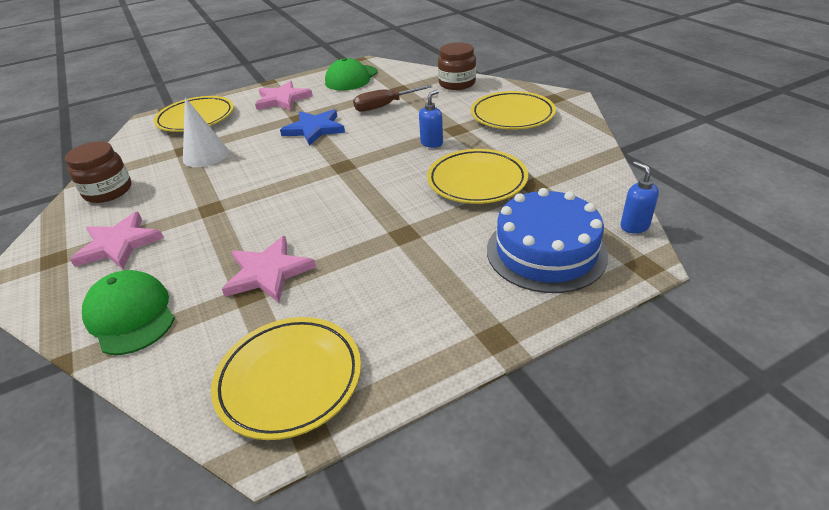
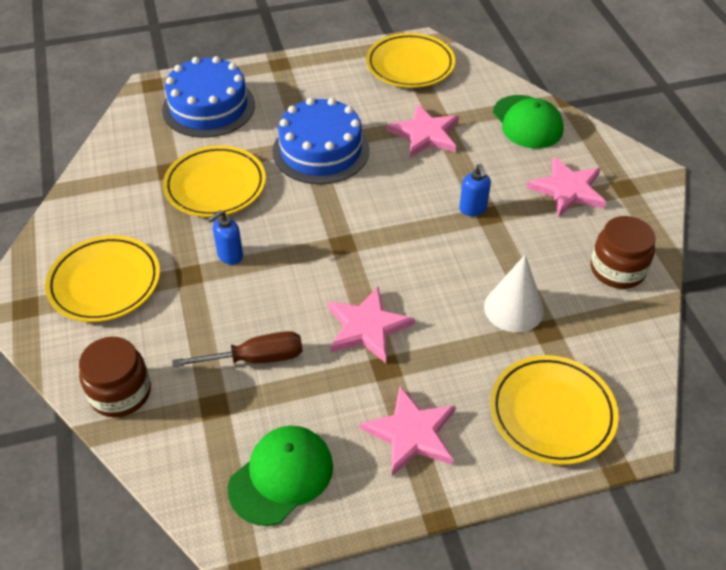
camera: 170 degrees left, 10 degrees up
blue star [280,109,345,146] -> pink star [328,287,415,363]
blue soap dispenser [621,161,659,234] -> blue soap dispenser moved to [459,164,491,216]
none -> blue cake [272,98,370,184]

